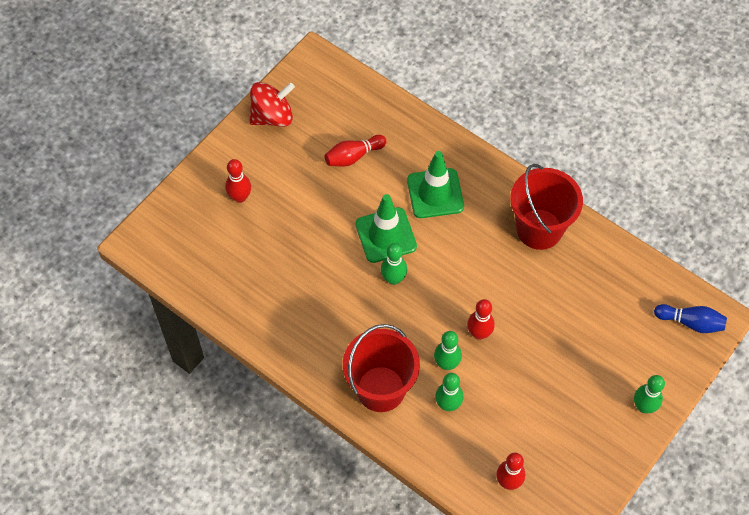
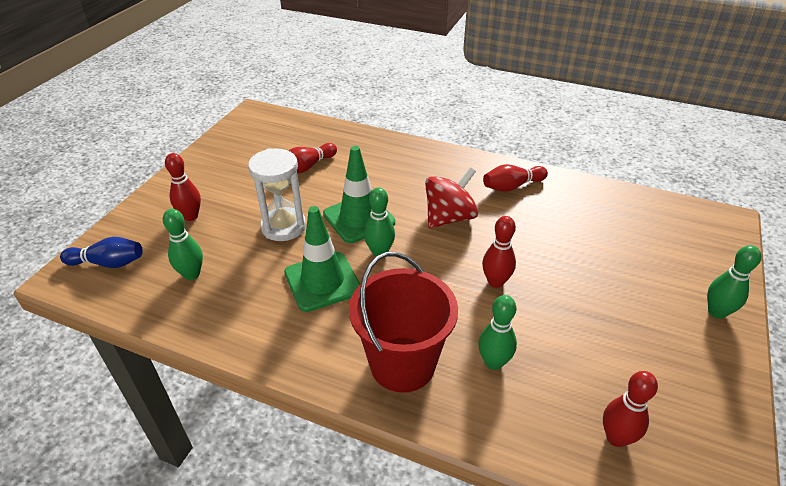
camera: 15 degrees left, 20 degrees down
red spinning top [249,82,295,127] -> red spinning top moved to [425,167,478,228]
green traffic cone [407,151,464,218] -> green traffic cone moved to [284,206,360,312]
green bowling pin [434,331,462,370] -> green bowling pin moved to [163,209,203,280]
red bucket [510,164,583,250] -> red bowling pin [483,164,548,192]
blue bowling pin [654,304,727,333] -> blue bowling pin moved to [60,237,143,268]
none -> white hourglass [248,148,306,241]

